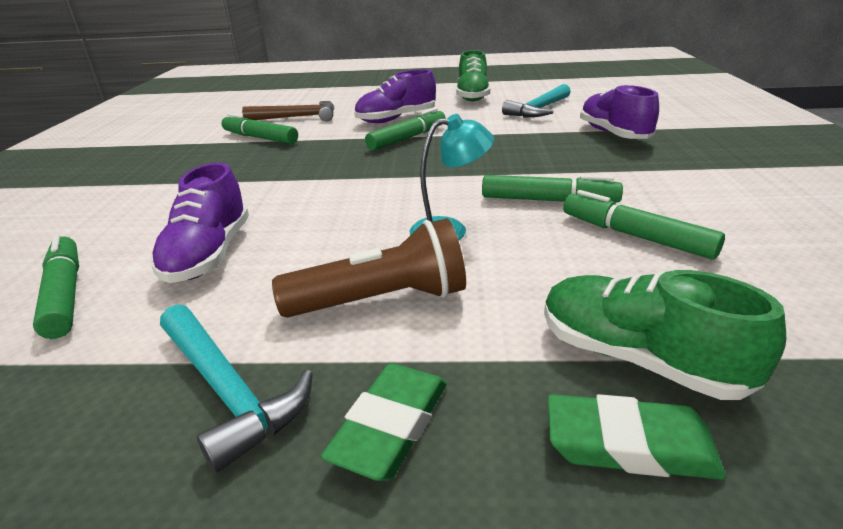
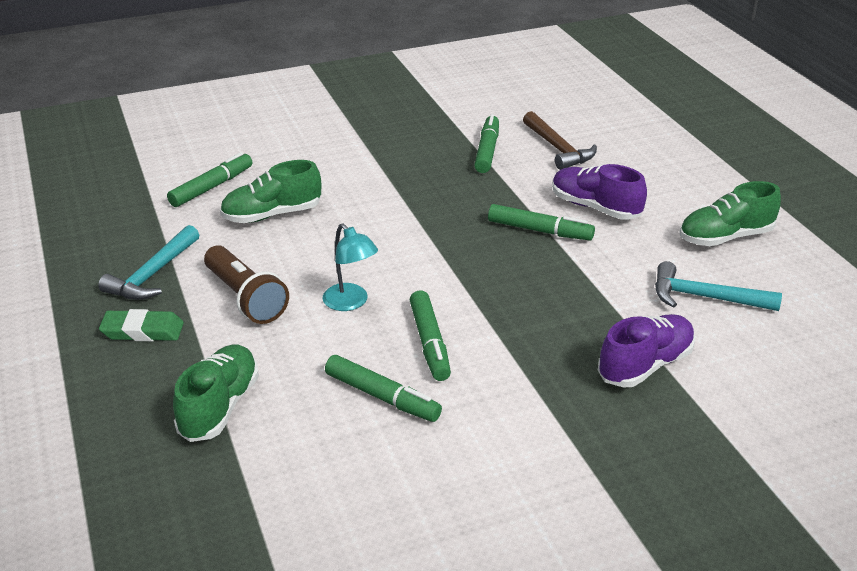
camera: 65 degrees right, 5 degrees up
purple shoe [151,163,249,283] -> green shoe [220,160,321,223]
green eraser [548,394,726,480] -> none
green marker [563,190,725,259] -> green marker turned 105 degrees clockwise [325,355,442,422]

